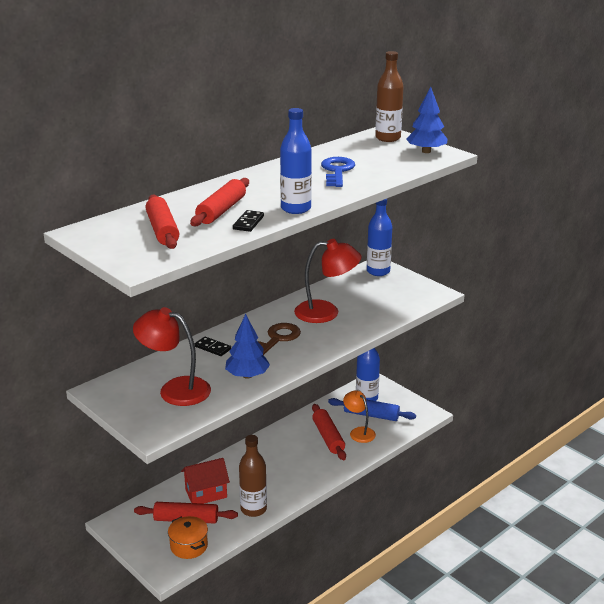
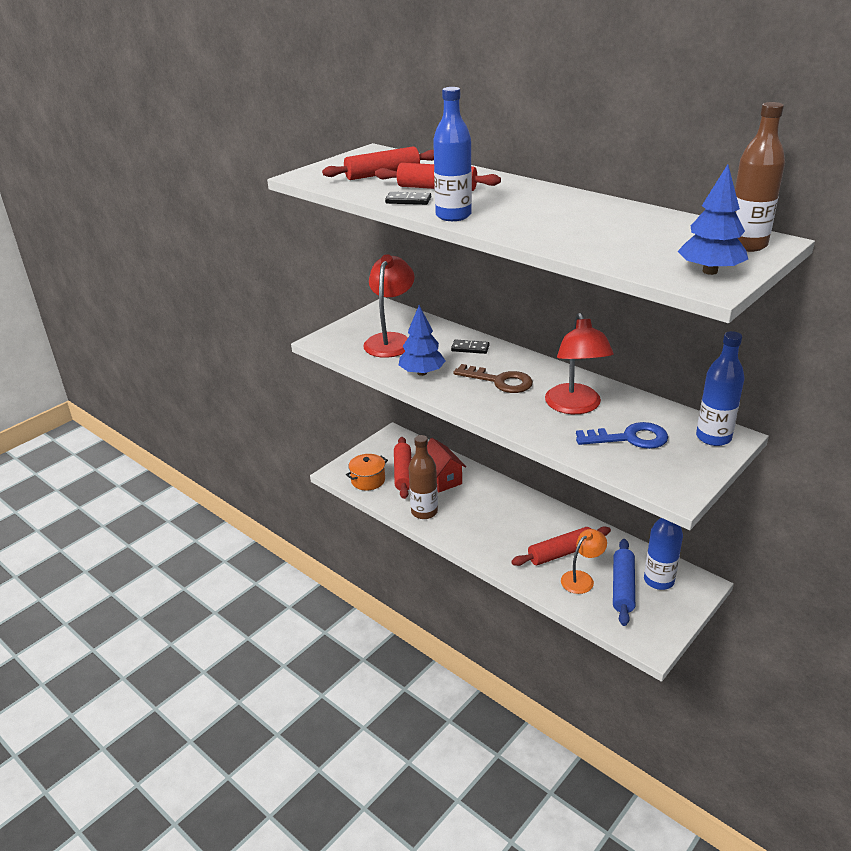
camera: 85 degrees right, 5 degrees up
black domino [195,337,231,356] -> black domino turned 75 degrees clockwise [451,339,489,354]
blue key [321,157,355,187] -> blue key moved to [576,422,668,449]

